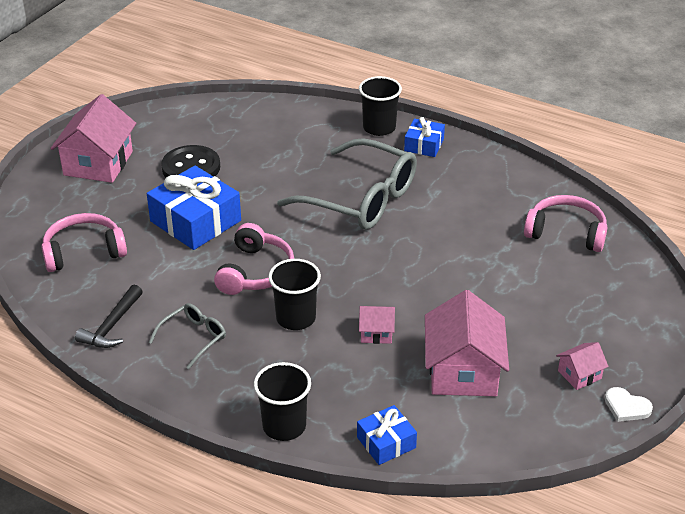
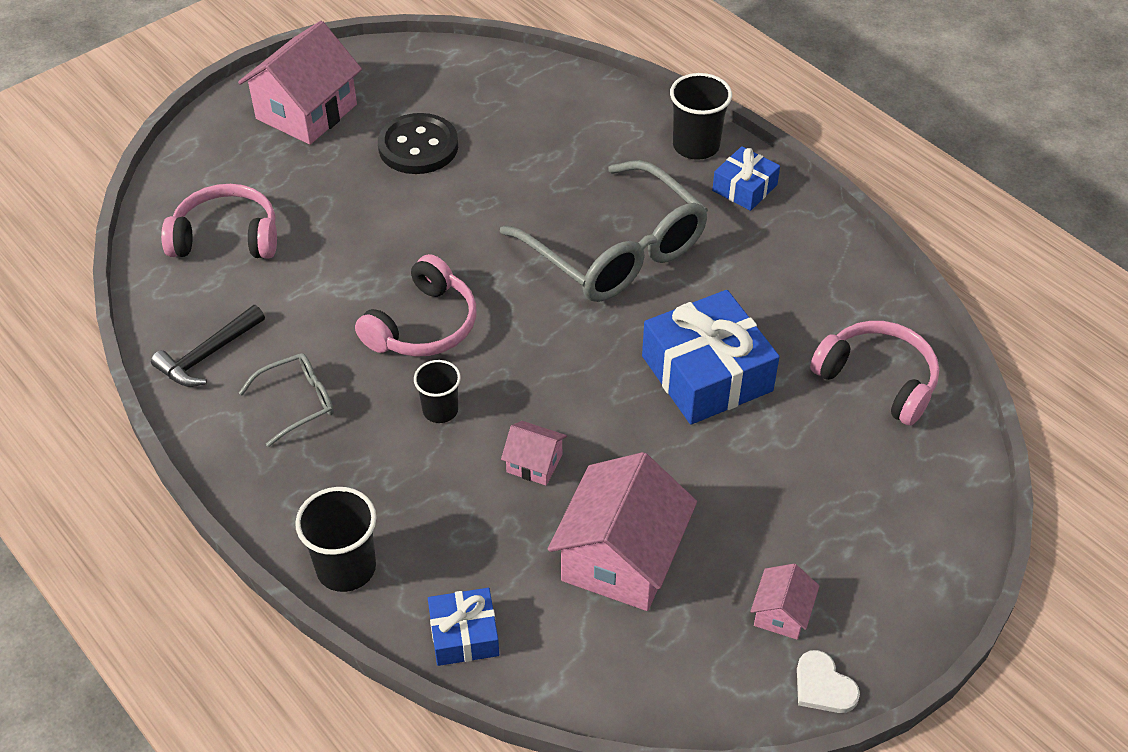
camera: 20 degrees right, 10 degrees up
blue gift [147,166,241,250] -> blue gift moved to [642,290,779,424]
black cup [268,259,321,330] -> black cup [414,360,461,423], size x0.65
pink house [556,342,609,390] -> pink house turned 60 degrees counterclockwise [750,564,819,640]

